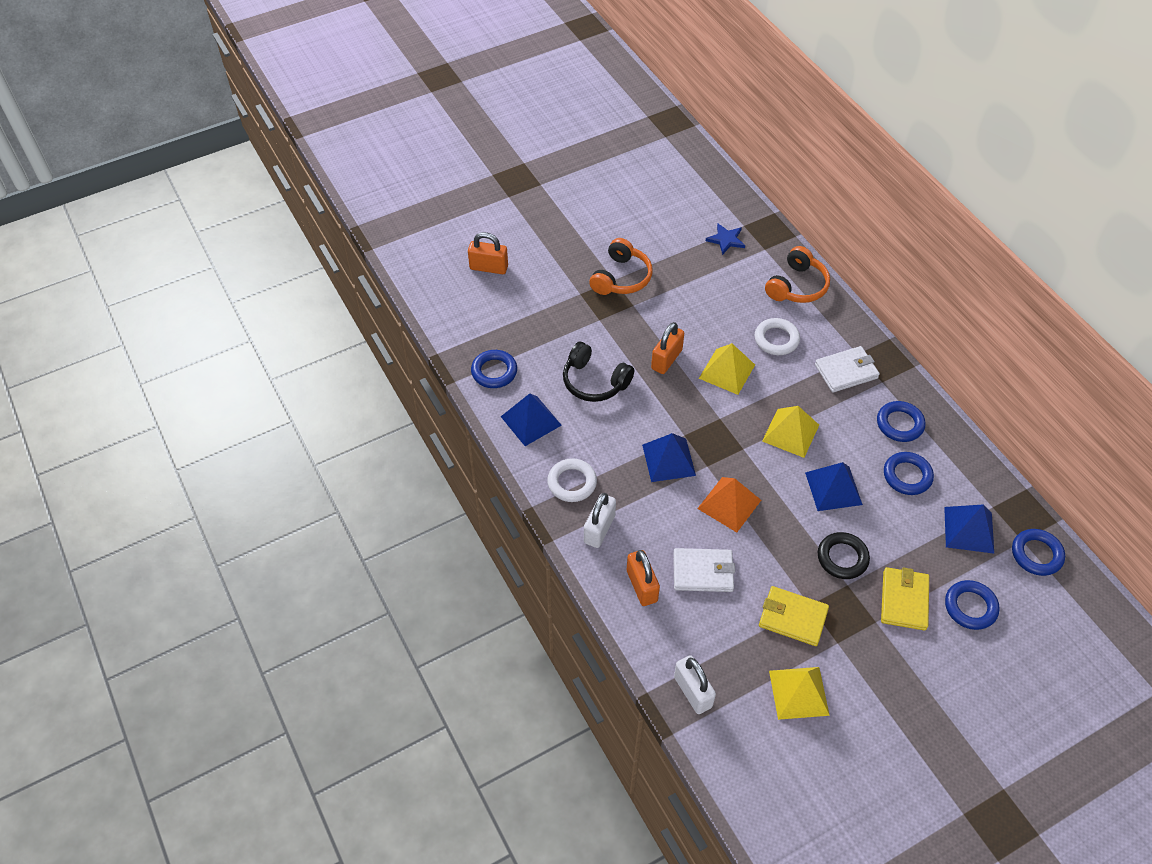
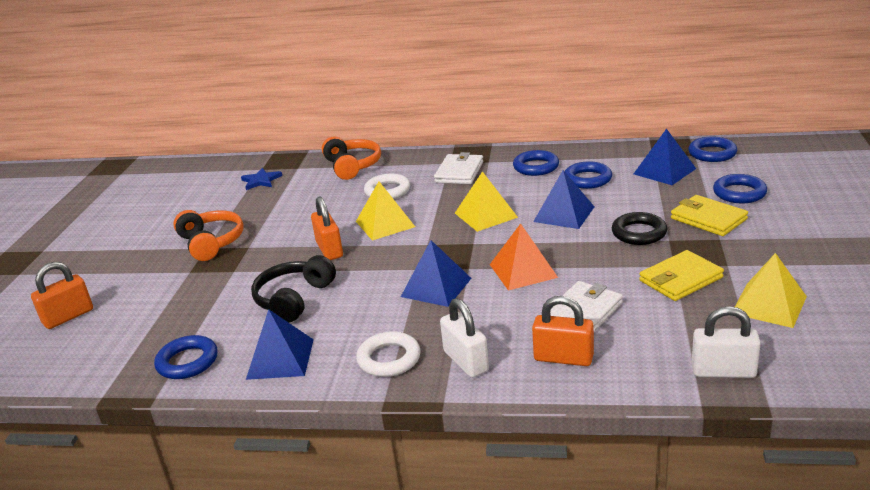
camera: 50 degrees left, 25 degrees down
black headphones [563,342,634,402] -> black headphones turned 135 degrees clockwise [251,255,336,323]

